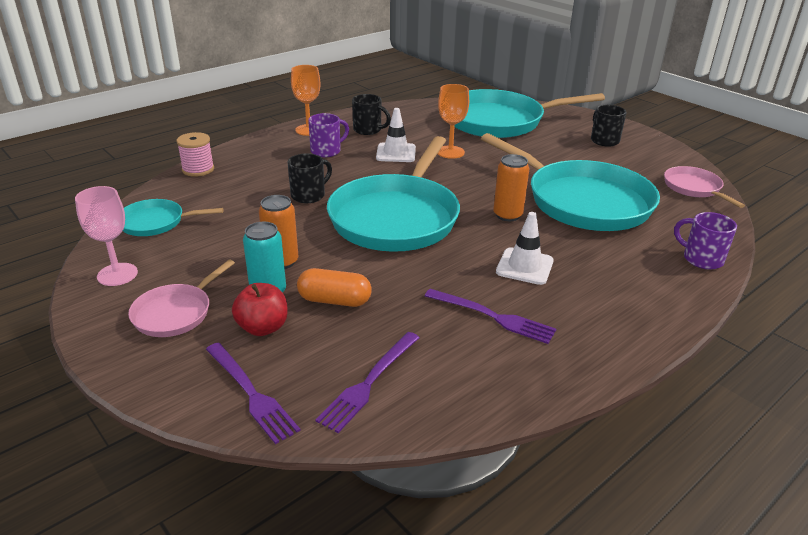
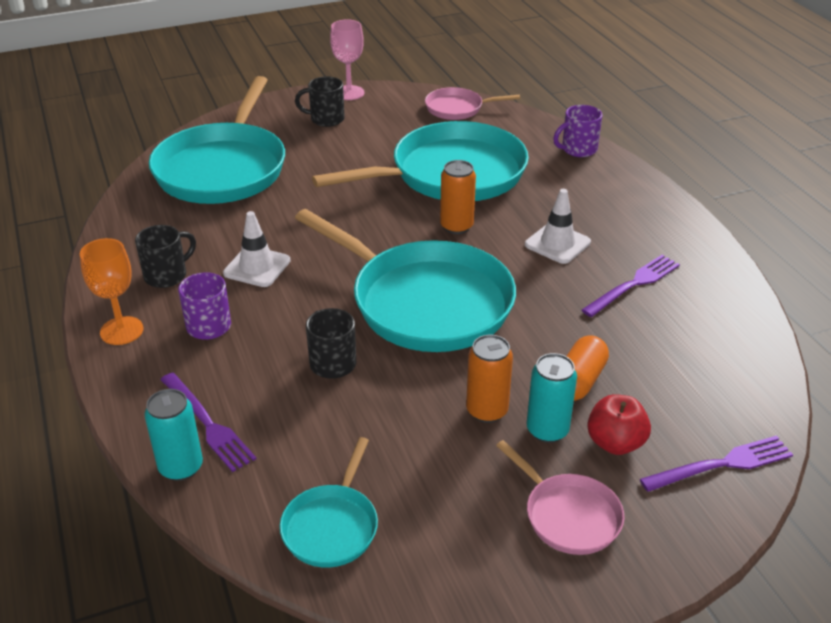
camera: 70 degrees left, 5 degrees up
pink goblet [75,186,138,286] -> pink goblet moved to [330,19,364,100]
pink spool [176,132,214,177] -> turquoise can [144,389,203,481]
purple fork [316,332,420,433] -> purple fork moved to [160,373,256,472]
orange goblet [438,84,469,159] -> none

